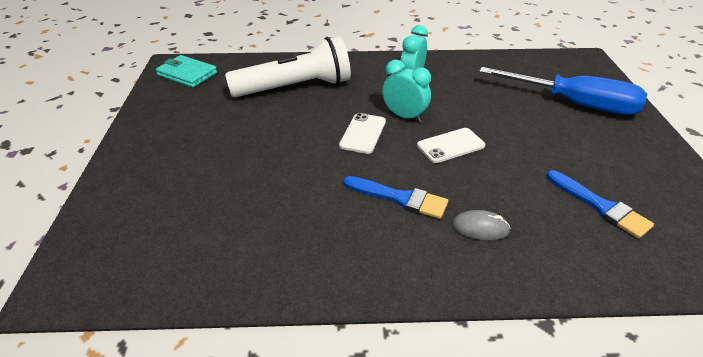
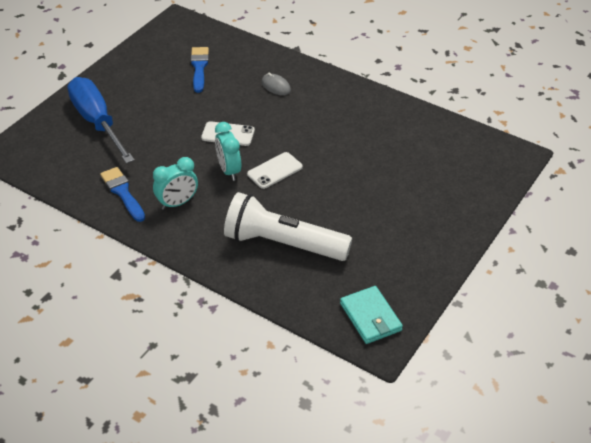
camera: 145 degrees left, 5 degrees up
blue brush [343,176,448,219] -> blue brush moved to [100,167,145,222]

